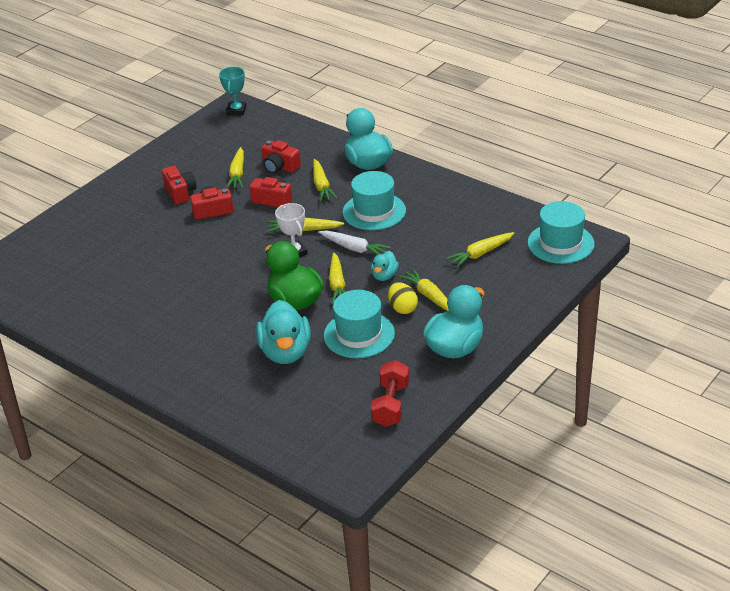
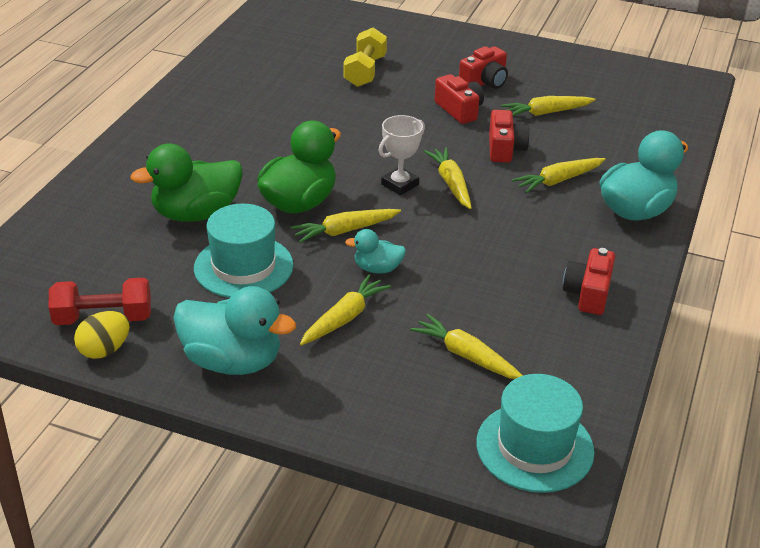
camera: 70 degrees right, 0 degrees up
turquoise trophy [219,67,247,116] -> none
turquoise duck [256,300,311,364] -> green duck [131,143,243,222]
red camera [261,140,301,174] -> red camera moved to [563,248,615,315]
white carrot [318,231,391,255] -> none
turquoise hat [342,171,406,230] -> none
yellow egg [388,282,418,314] -> yellow egg moved to [74,311,130,359]
none -> yellow dumbbell [343,27,387,87]

